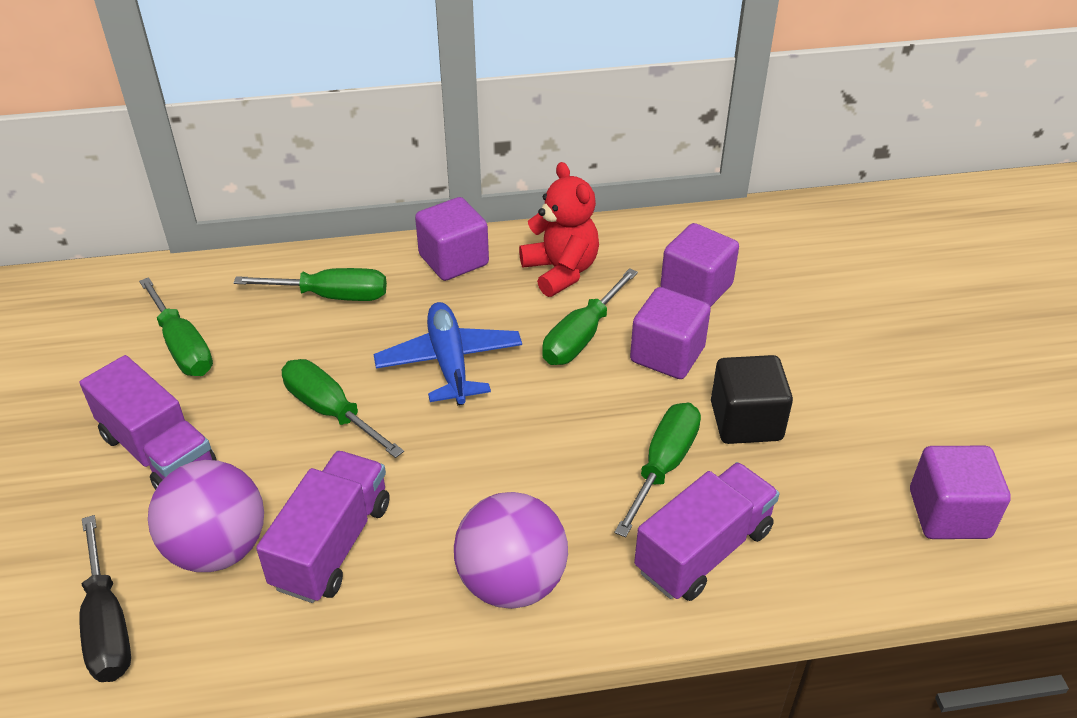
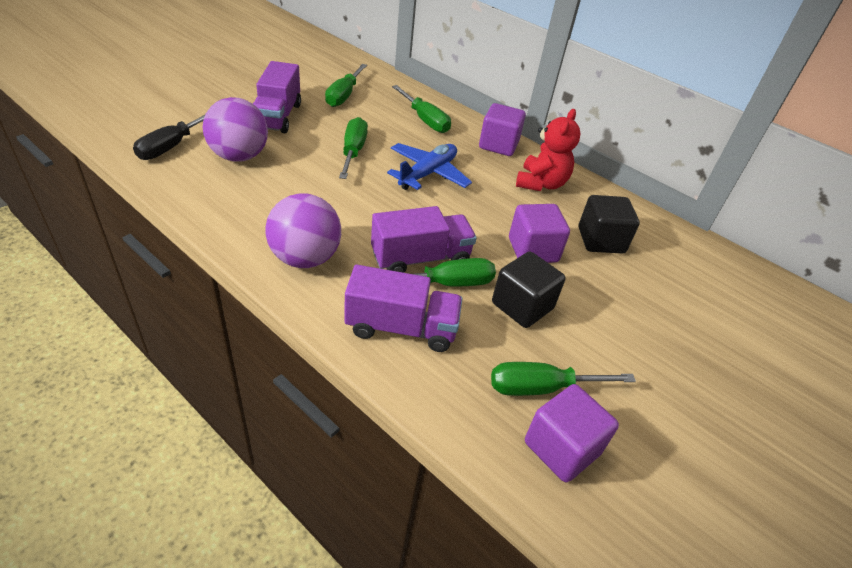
camera: 45 degrees right, 0 degrees up
purple truck [256,451,390,603] -> purple truck moved to [371,206,477,273]
green screwdriver [542,268,638,365] -> green screwdriver moved to [491,362,636,396]
purple cube [660,223,739,307] -> black cube [579,195,640,253]

